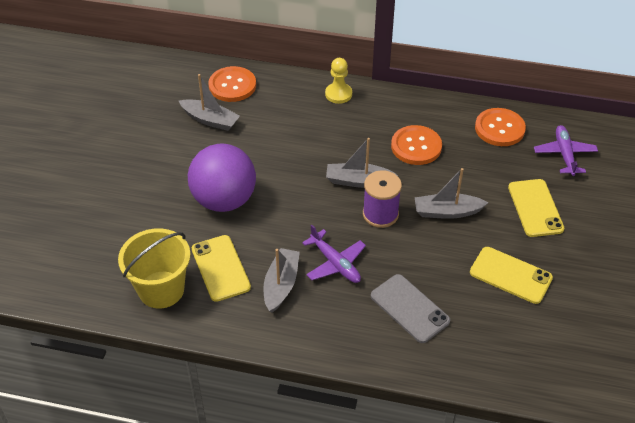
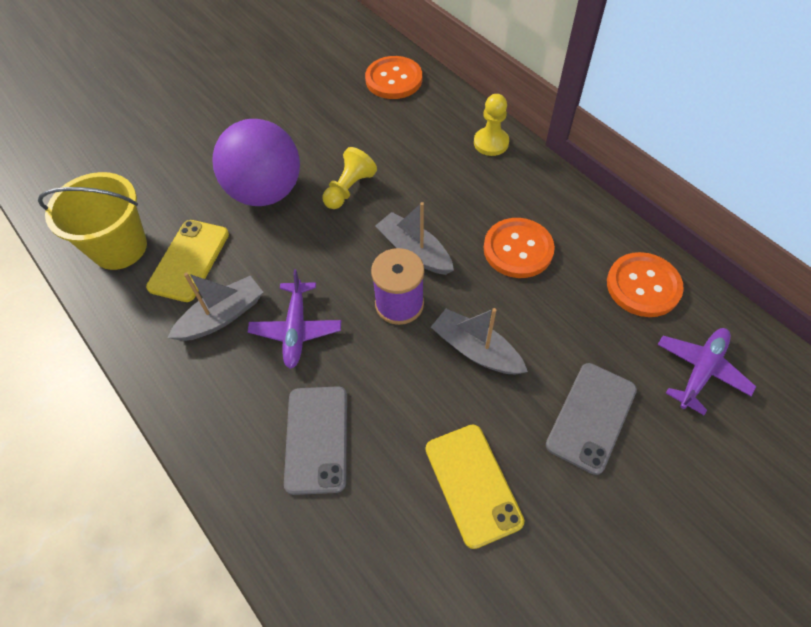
camera: 40 degrees right, 10 degrees up
grey boat [179,74,240,131] -> none
yellow phone [508,179,565,237] -> grey phone [546,363,637,475]
none -> yellow pawn [322,147,377,209]

